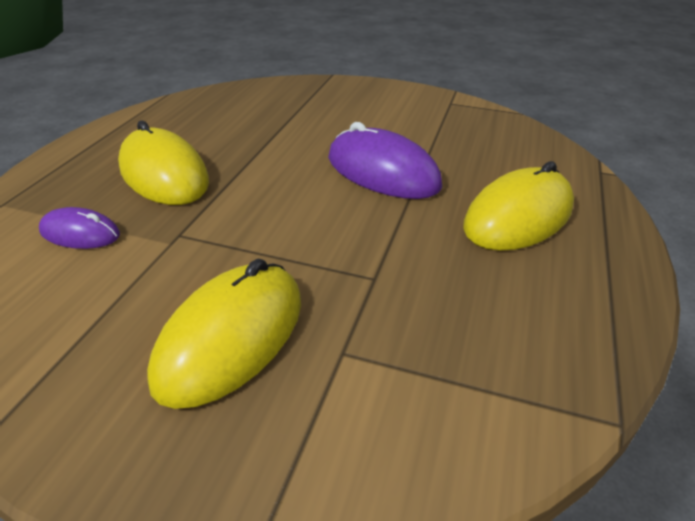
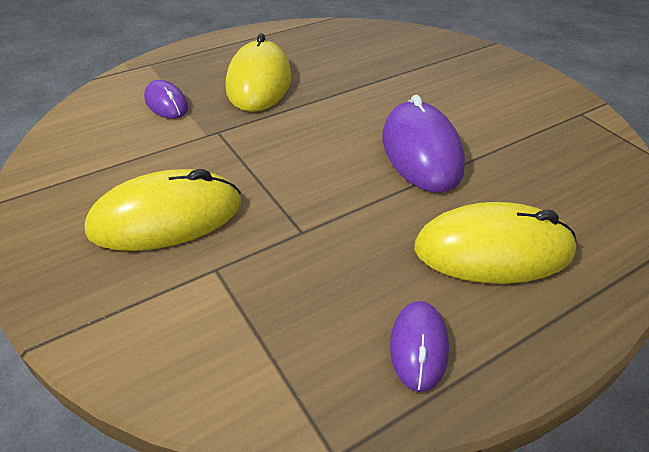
camera: 40 degrees right, 5 degrees up
none -> purple mouse [390,301,449,392]

